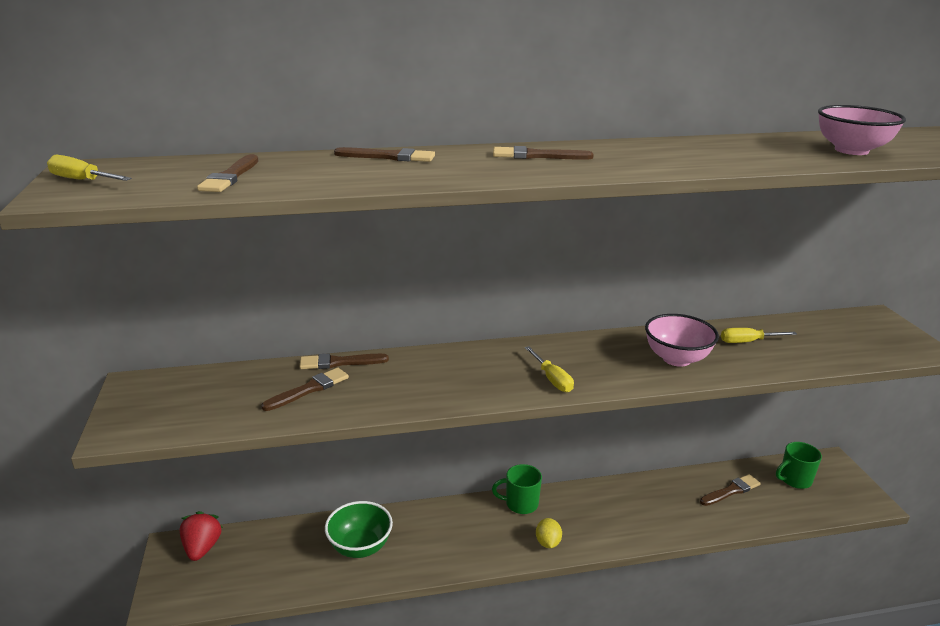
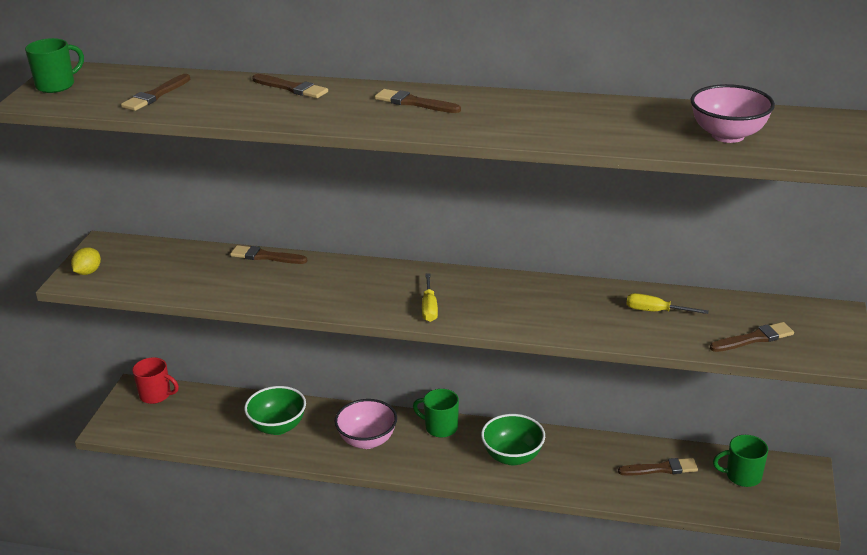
camera: 25 degrees right, 5 degrees up
yellow screwdriver [47,155,132,181] -> green mug [25,38,84,93]
red strawberry [180,511,223,561] -> red mug [132,357,179,404]
brown brush [261,368,349,411] -> brown brush moved to [710,322,794,352]
yellow lemon [536,518,562,548] -> yellow lemon moved to [71,247,101,275]
pink bowl [645,314,719,367] -> pink bowl moved to [334,399,397,449]
none -> green bowl [481,414,545,465]

